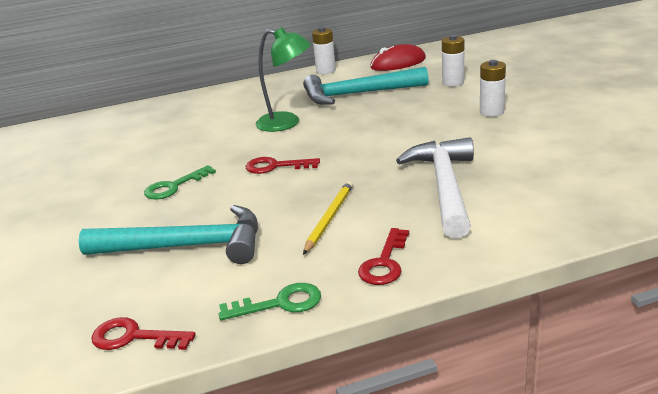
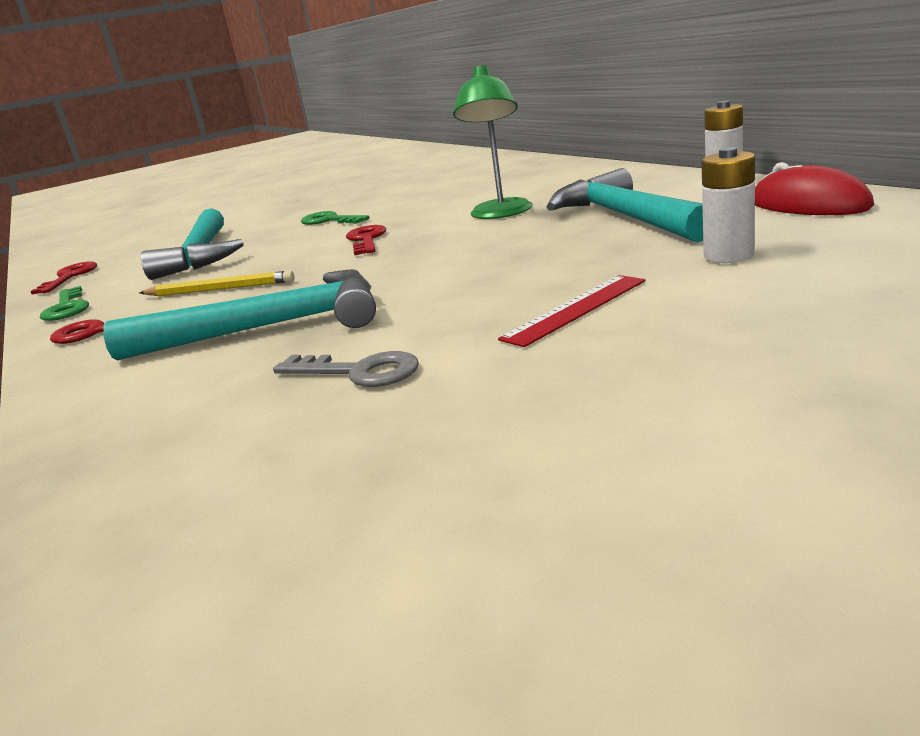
camera: 80 degrees right, 5 degrees down
white hammer [396,137,474,239] -> turquoise hammer [103,269,376,360]
white battery [480,60,506,117] -> red ruler [498,275,646,347]
none -> grey key [273,351,419,387]

